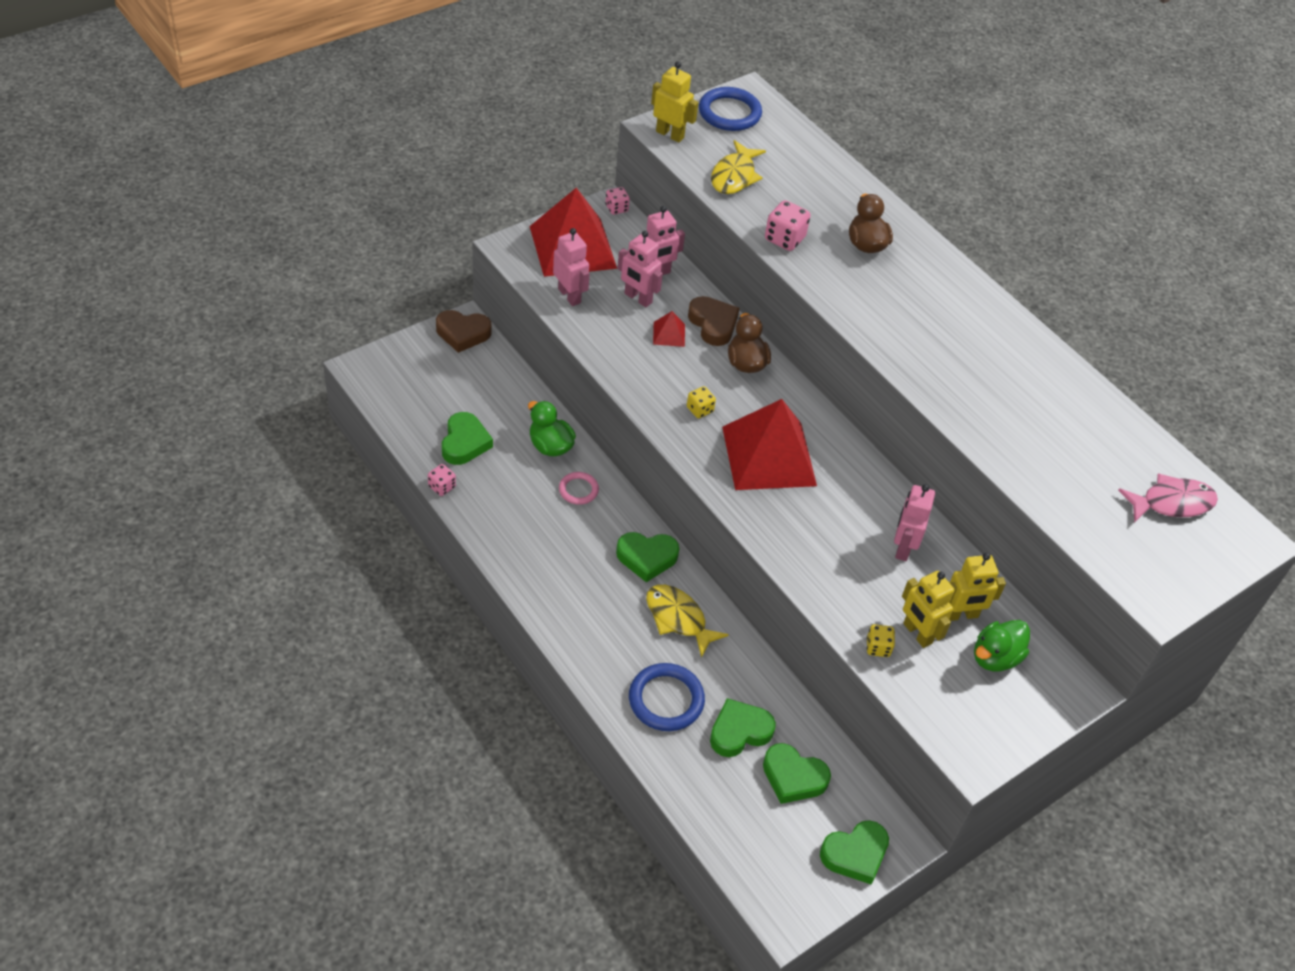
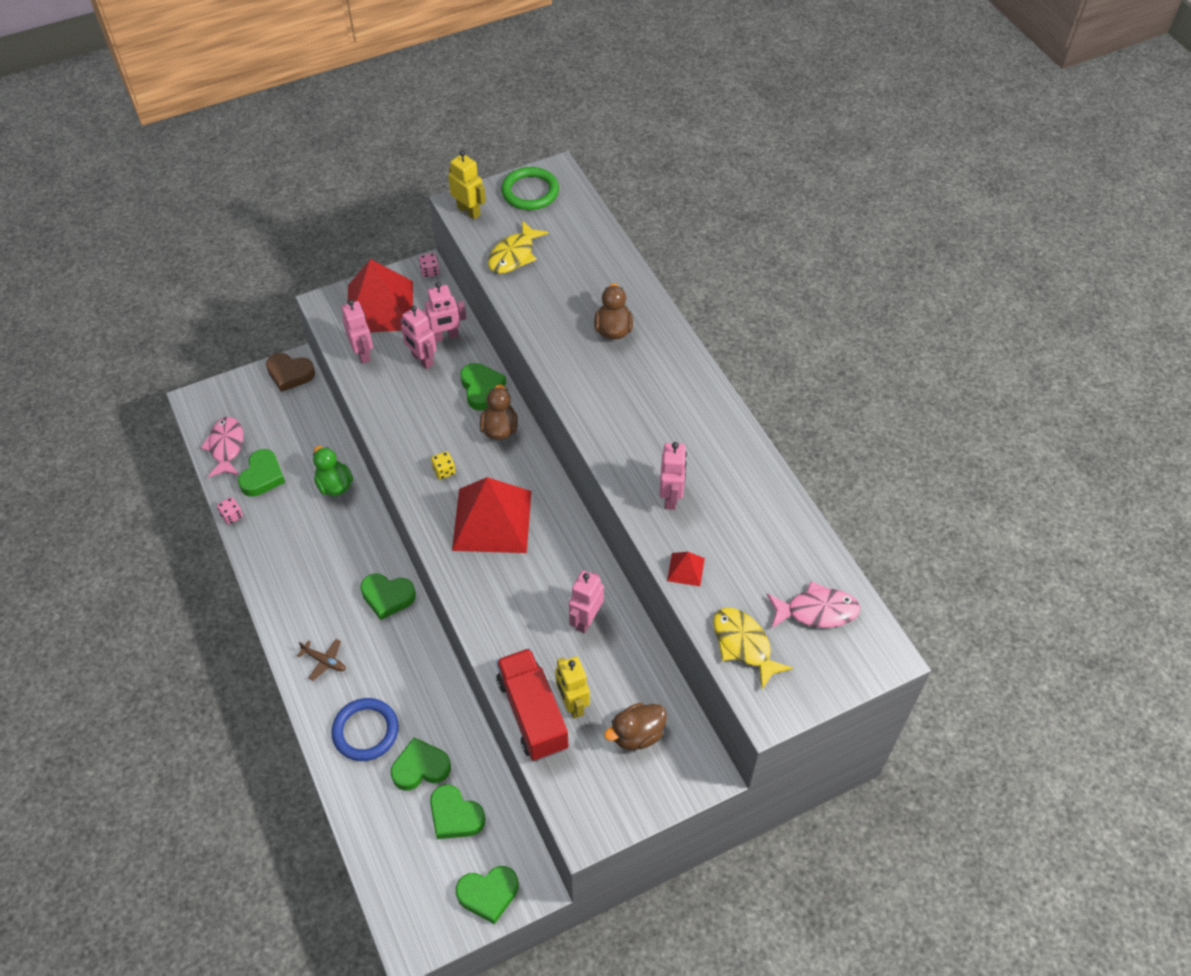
camera: 15 degrees right, 5 degrees up
pink ring [559,472,599,505] -> none
yellow fish [646,585,729,658] -> yellow fish moved to [713,608,793,689]
red pyramid [653,311,685,347] -> red pyramid moved to [667,552,705,586]
brown heart [688,296,740,346] -> green heart [461,363,506,411]
blue ring [699,87,762,131] -> green ring [501,167,559,210]
pink dice [765,200,811,251] -> none
yellow dice [867,624,895,657] -> red truck [496,648,569,761]
yellow robot [949,553,1006,621] -> none
green duck [974,620,1030,671] -> brown duck [604,703,667,750]
none -> pink fish [201,417,243,478]
none -> brown plane [297,639,346,681]
none -> pink robot [659,442,687,510]

